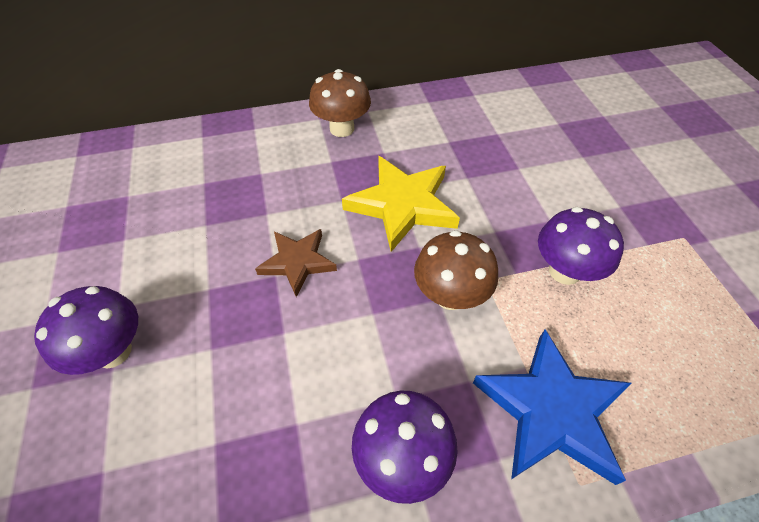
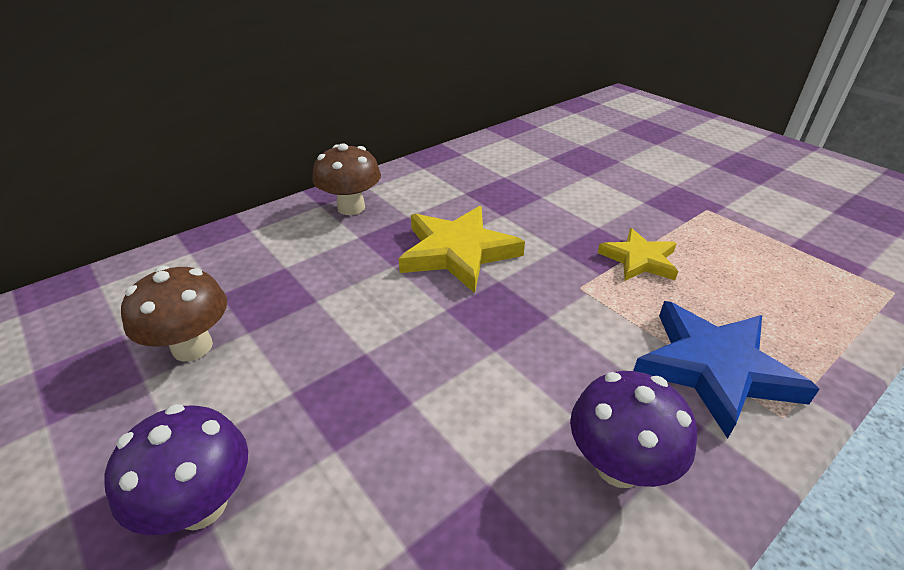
camera: 25 degrees left, 15 degrees down
brown star [255,229,337,297] -> none
brown mushroom [414,230,498,310] -> brown mushroom moved to [121,266,227,361]
purple mushroom [538,207,624,285] -> yellow star [598,228,678,281]

